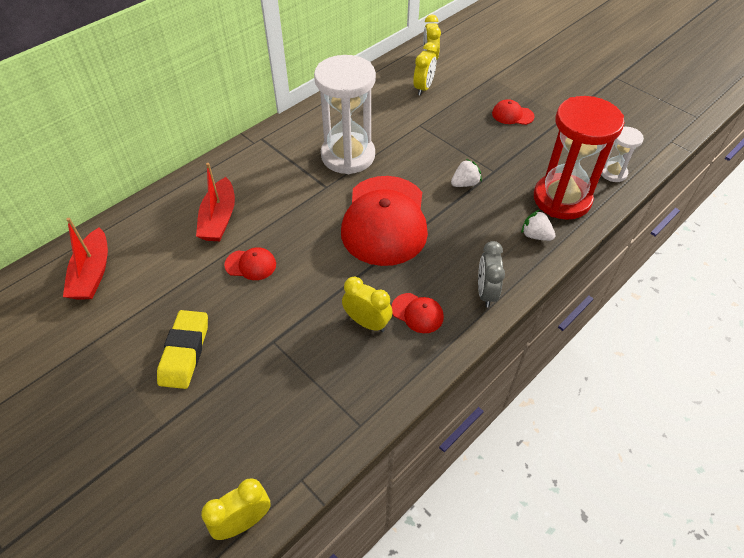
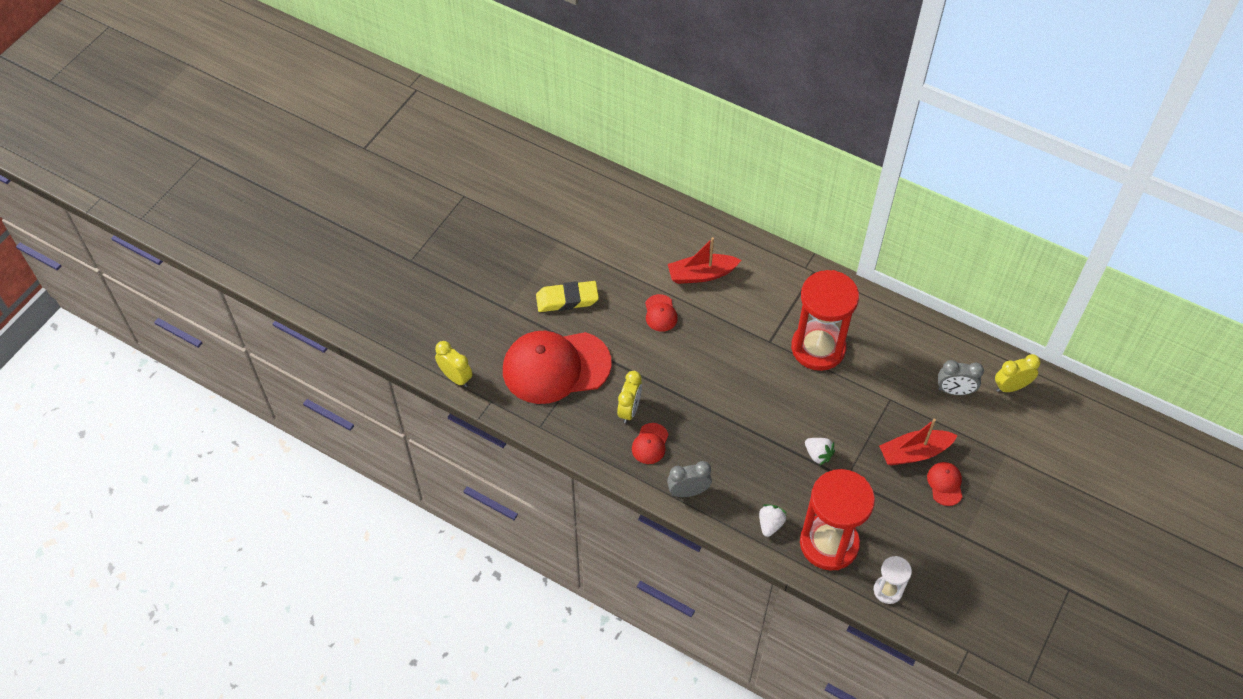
camera: 75 degrees right, 5 degrees up
red boat [63,218,108,300] -> red boat moved to [879,419,958,466]
white hourglass [314,55,376,174] -> red hourglass [791,270,859,371]
red cap [341,176,428,266] -> red cap moved to [503,331,612,404]
yellow clock [413,42,437,96] -> grey clock [938,360,984,395]

